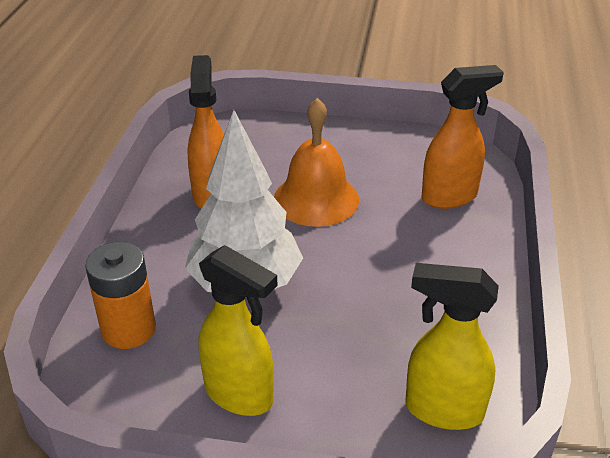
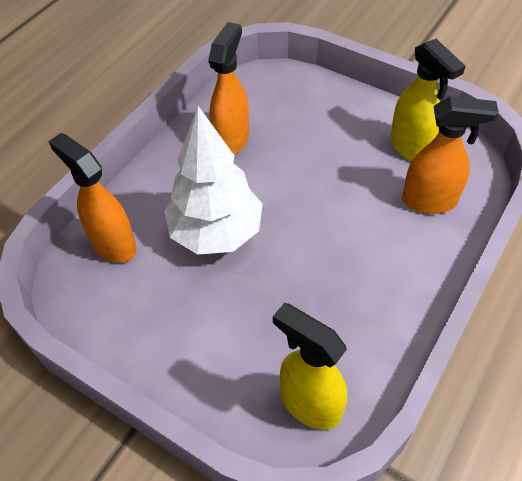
camera: 25 degrees right, 15 degrees up
orange battery [85,242,156,349] -> orange spray bottle [48,133,137,263]
yellow spray bottle [199,245,278,416] -> yellow spray bottle moved to [390,39,466,161]
orange bell [274,98,359,227] -> none

